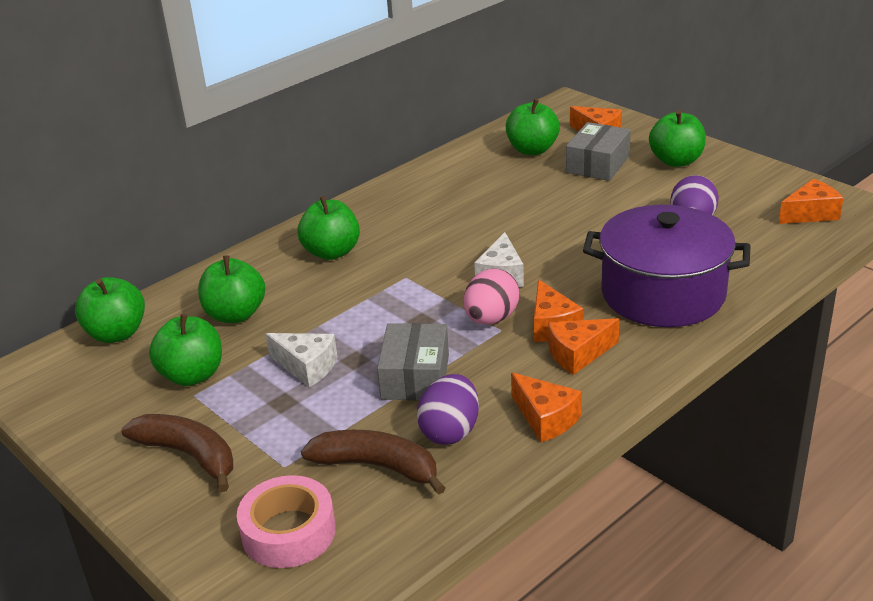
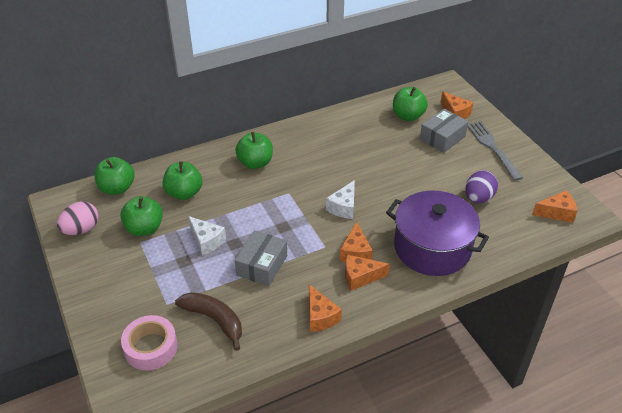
camera: 15 degrees right, 10 degrees up
brown banana [122,414,233,492] -> none
purple egg [417,374,479,445] -> none
pink egg [464,268,520,325] -> pink egg moved to [57,201,99,235]
green apple [649,110,706,167] -> grey fork [468,121,523,181]

